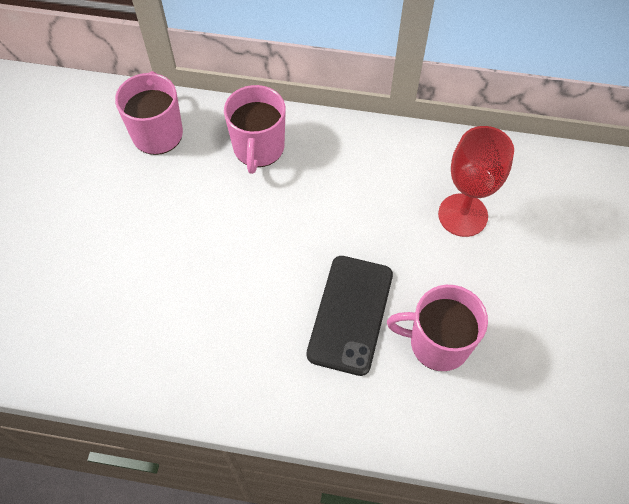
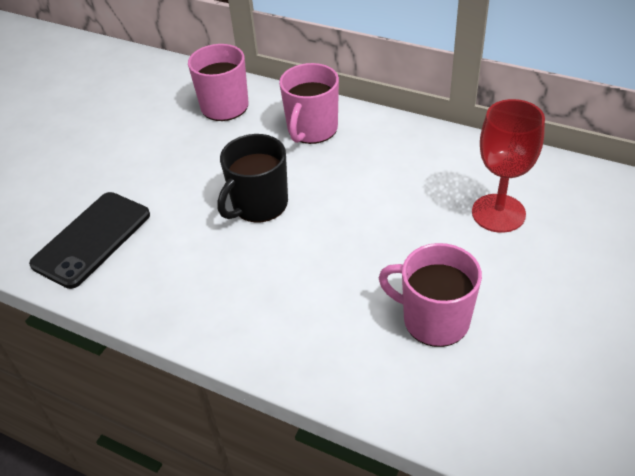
camera: 20 degrees right, 15 degrees down
black phone [307,256,393,376] -> black phone moved to [29,192,150,289]
none -> black mug [217,134,288,223]

